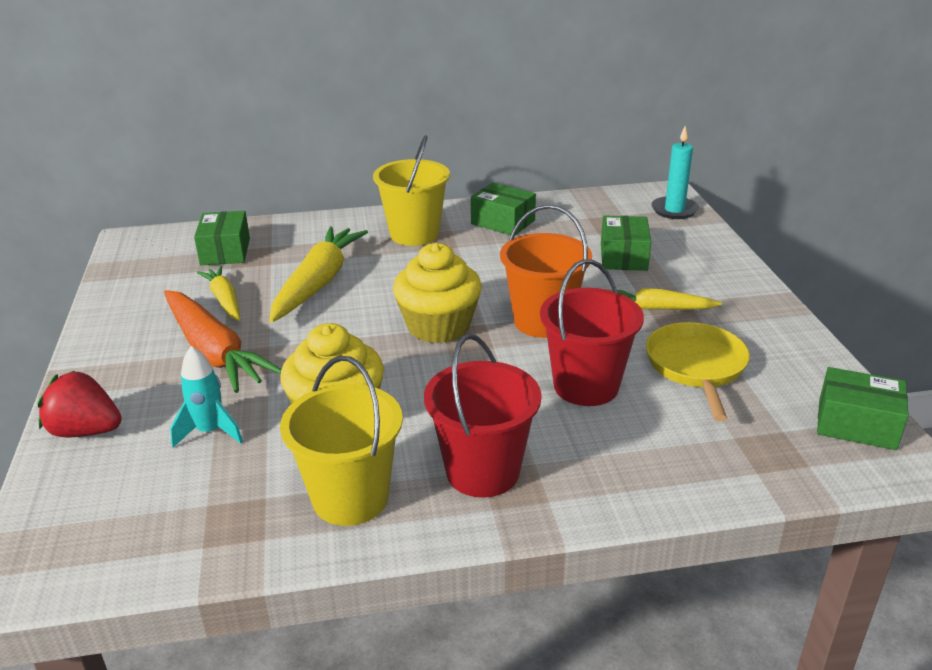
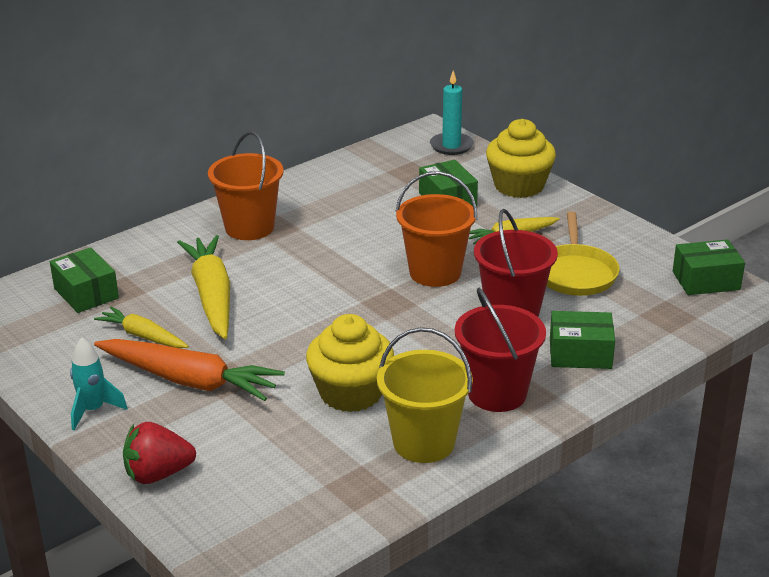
camera: 30 degrees left, 0 degrees up
turquoise rocket [170,346,243,447] -> turquoise rocket moved to [70,338,128,430]
yellow bucket [373,135,450,246] -> orange bucket [208,131,284,240]
yellow cupcake [393,243,482,343] -> yellow cupcake moved to [486,119,556,198]
green box [471,183,536,235] -> green box moved to [550,311,615,369]
yellow pan [646,322,750,421] -> yellow pan turned 150 degrees counterclockwise [547,211,620,296]

